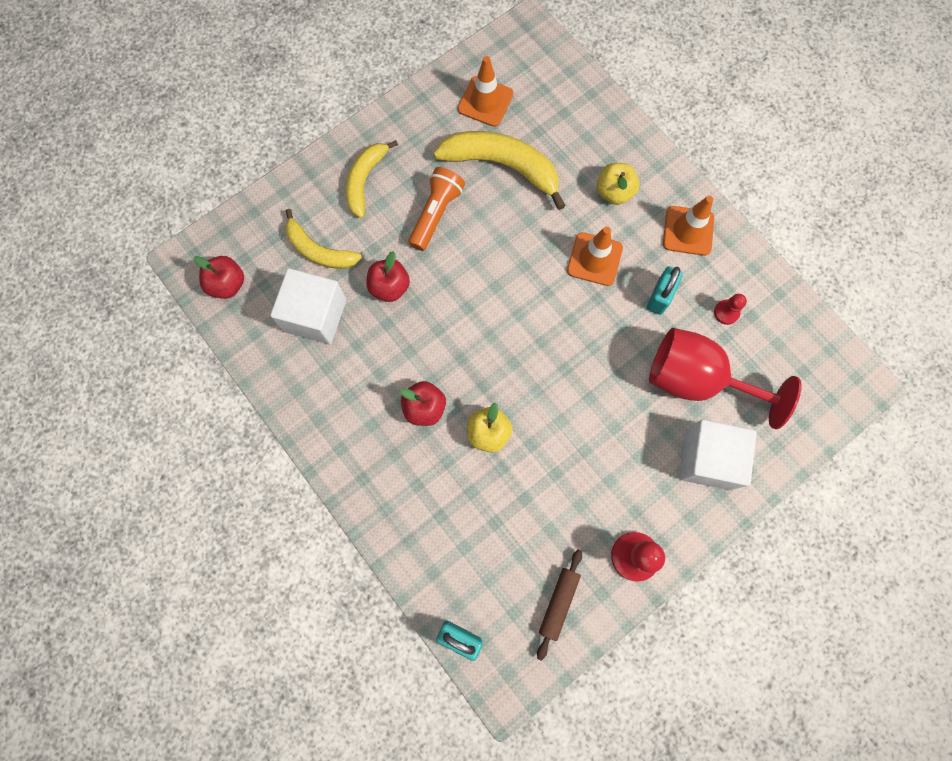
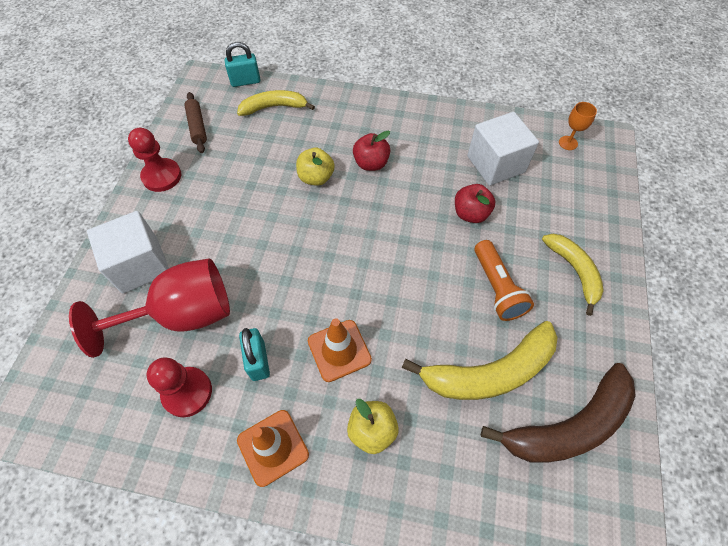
camera: 140 degrees right, 15 degrees down
red apple [194,256,244,299] -> orange goblet [559,102,597,150]
yellow banana [285,209,362,269] -> yellow banana moved to [237,90,315,116]
orange traffic cone [458,56,514,127] -> brown banana [481,363,636,463]
red pawn [714,294,747,325] -> red pawn [146,357,212,417], size x1.74

